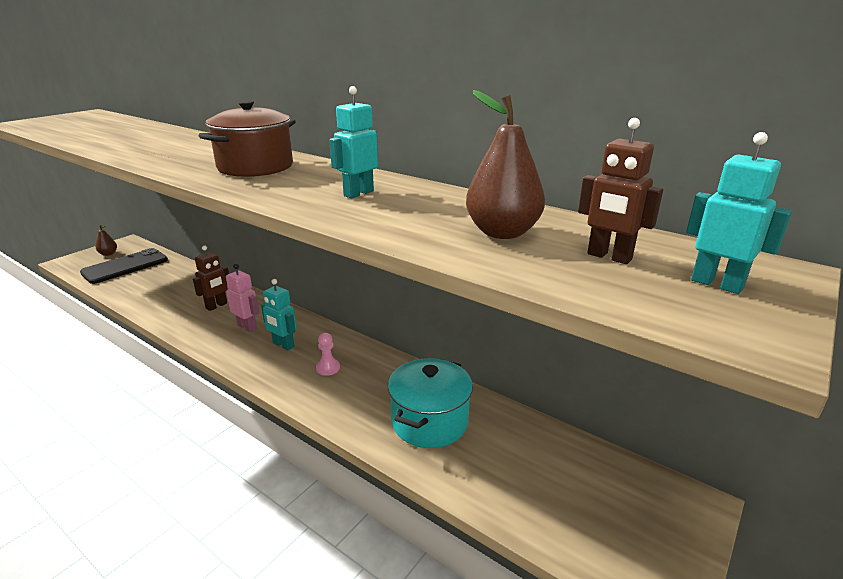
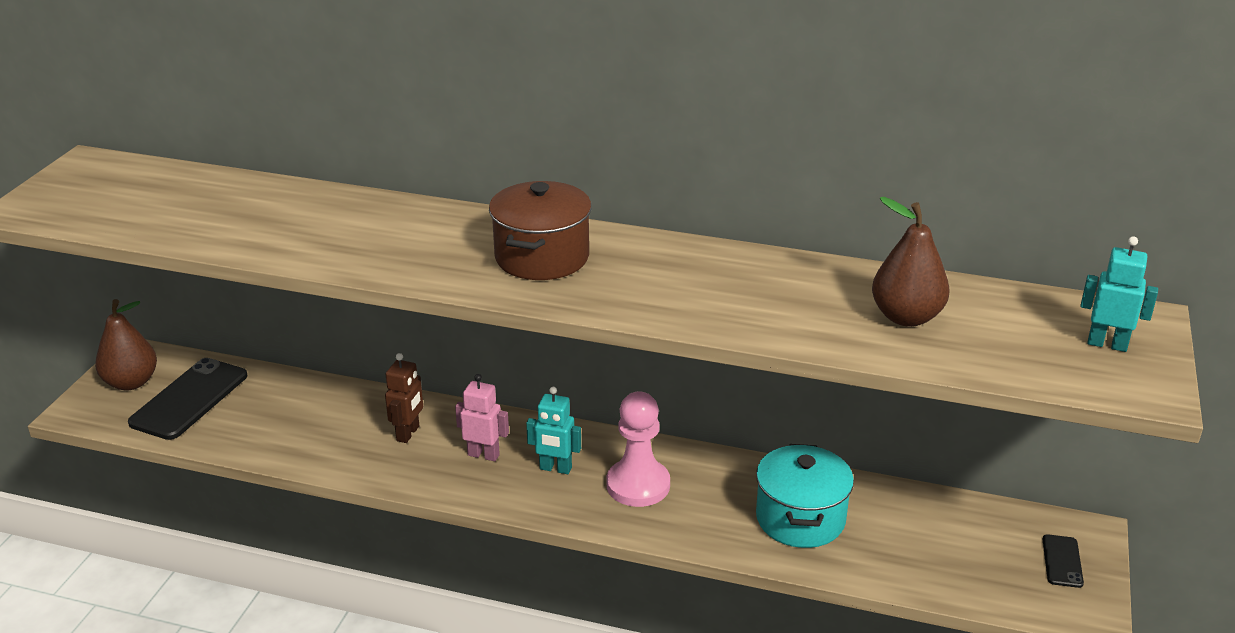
camera: 20 degrees left, 5 degrees up
brown pear [96,224,117,256] -> brown pear [95,299,157,390], size x1.83
pink pawn [316,333,340,376] -> pink pawn [607,392,670,507], size x2.10
turquoise robot [329,86,378,198] -> none
brown robot [578,118,663,264] -> none
none -> black phone [1042,534,1084,588]

